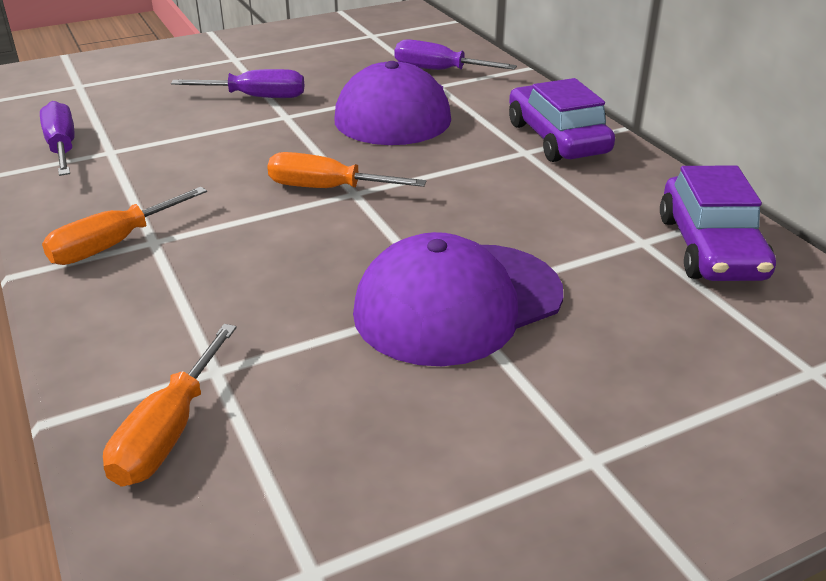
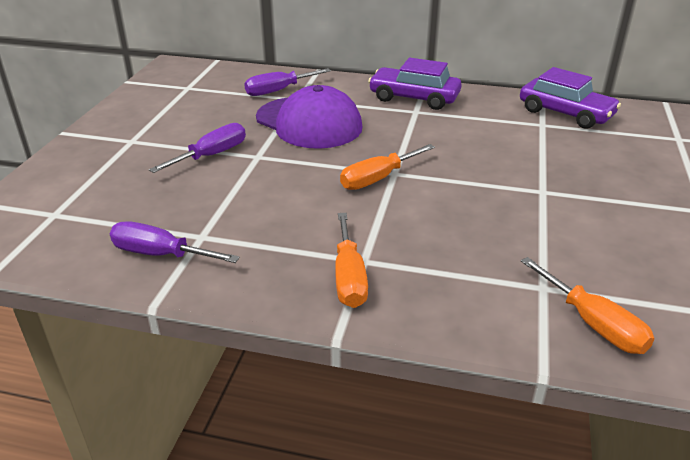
camera: 50 degrees left, 0 degrees up
purple cap [353,232,563,366] -> none

